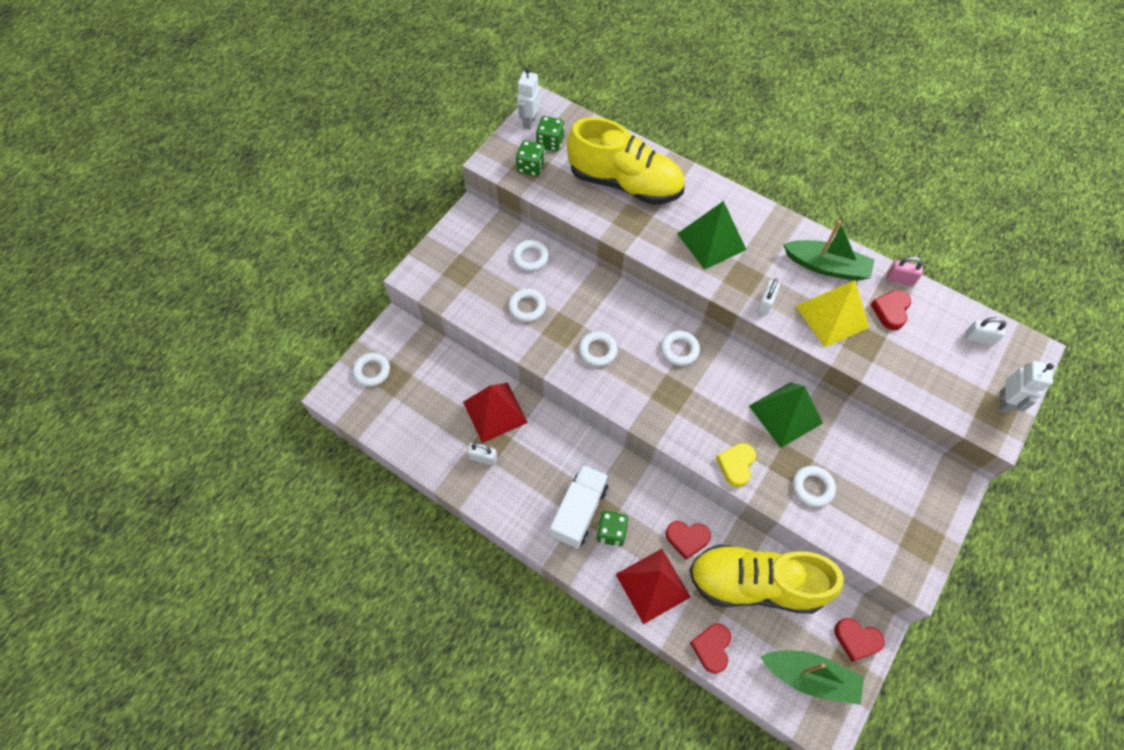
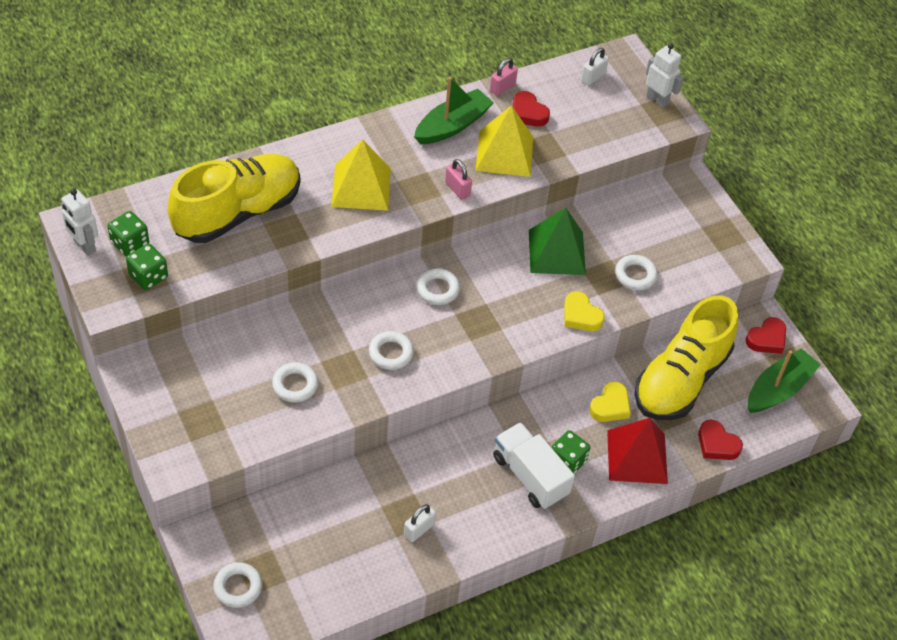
camera: 65 degrees left, 10 degrees down
red pyramid [463,383,528,443] -> none
white ring [512,240,549,271] -> none
red heart [666,521,711,560] -> yellow heart [590,381,631,422]
green pyramid [677,201,746,270] -> yellow pyramid [331,139,391,211]
white padlock [757,279,780,315] -> pink padlock [445,159,472,200]

